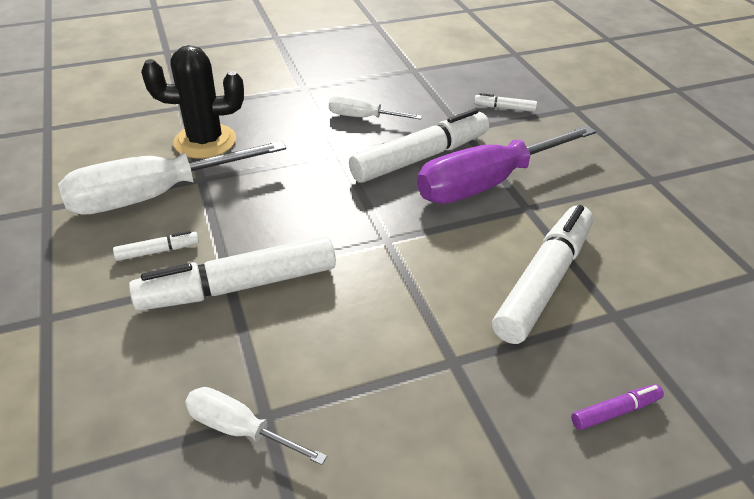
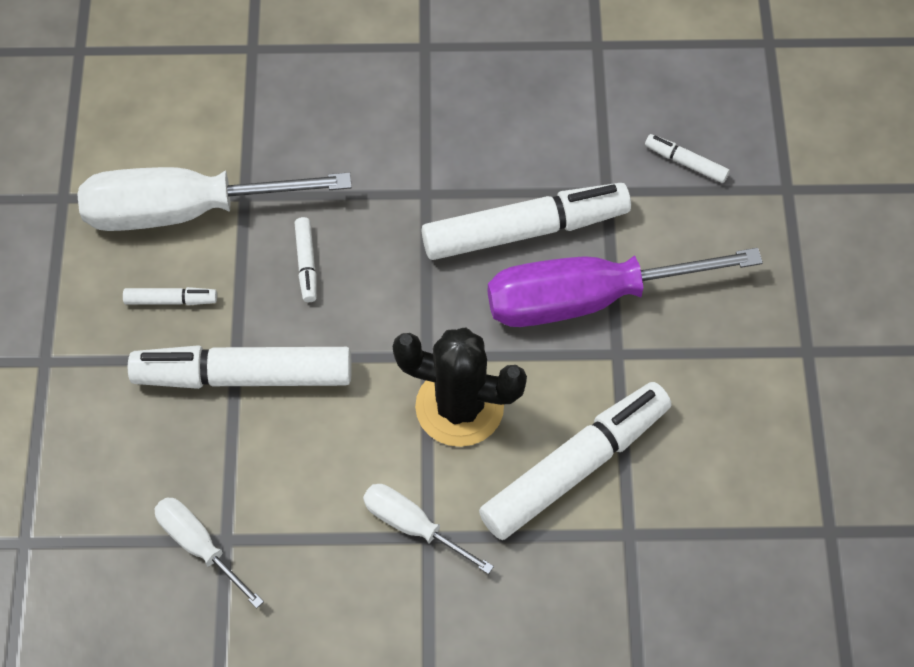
camera: 20 degrees right, 20 degrees up
black cactus [141,45,244,159] -> black cactus moved to [393,327,527,447]
white screwdriver [329,95,422,120] -> white screwdriver moved to [363,484,494,574]
purple marker [571,384,664,430] -> none
none -> white marker [295,217,317,302]

